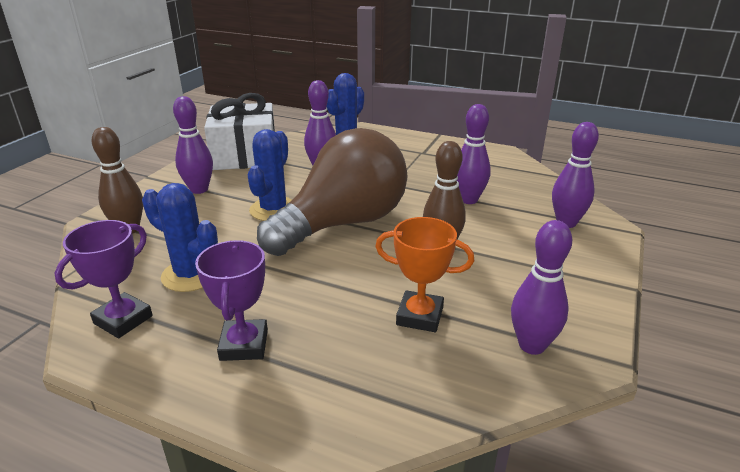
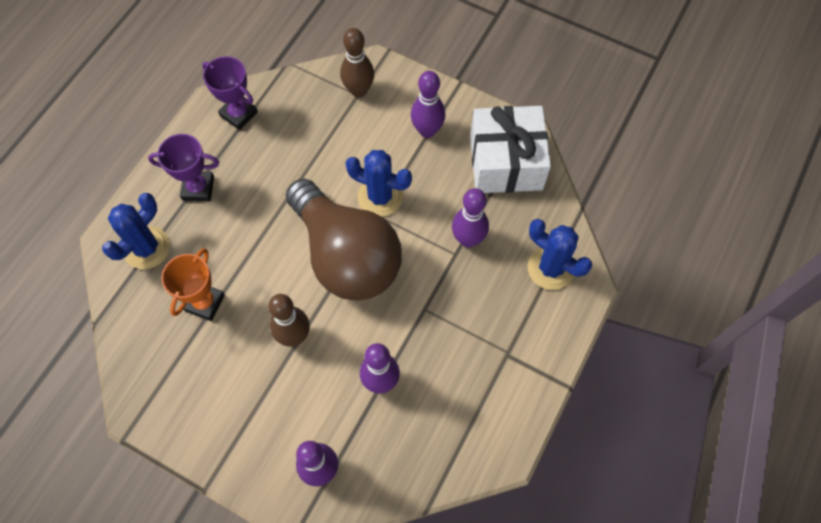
camera: 95 degrees right, 35 degrees up
blue cactus [142,183,218,292] -> blue cactus moved to [102,193,170,269]
purple bowling pin [511,220,572,355] -> none

